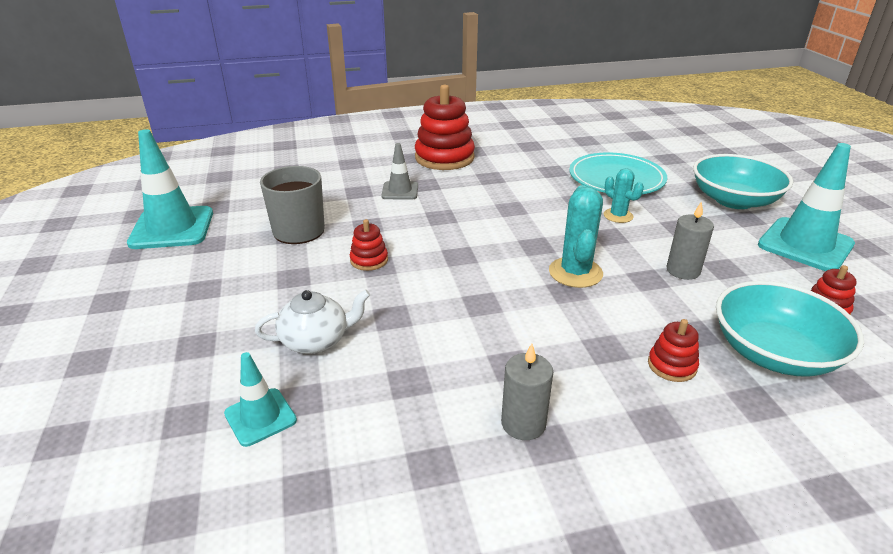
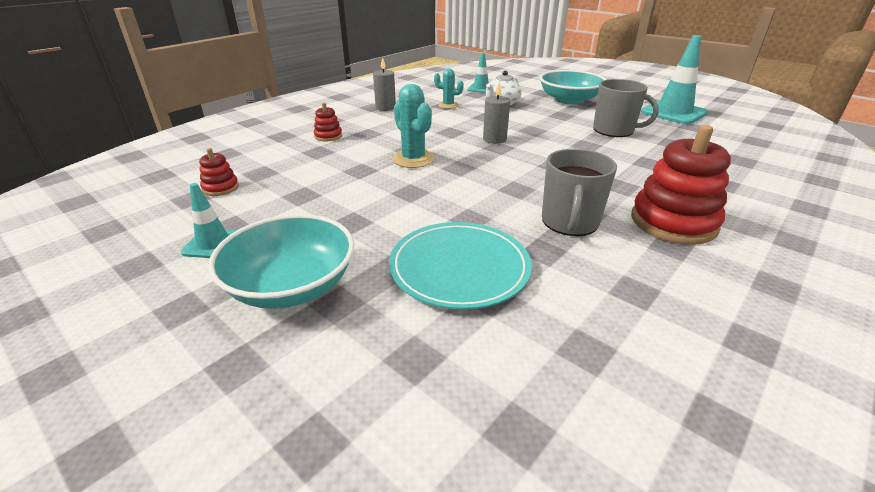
camera: 145 degrees right, 0 degrees up
red stacking toy [350,219,388,271] -> none
grey traffic cone [381,143,418,200] -> none
turquoise cactus [604,168,644,223] -> turquoise cactus moved to [434,69,464,109]
grey candle [666,201,714,280] -> grey candle moved to [483,83,510,144]
turquoise bowl [716,281,864,377] -> turquoise bowl moved to [540,70,606,105]
turquoise traffic cone [758,143,855,271] -> turquoise traffic cone [181,183,237,258], size x0.55
none -> grey mug [542,149,617,236]

